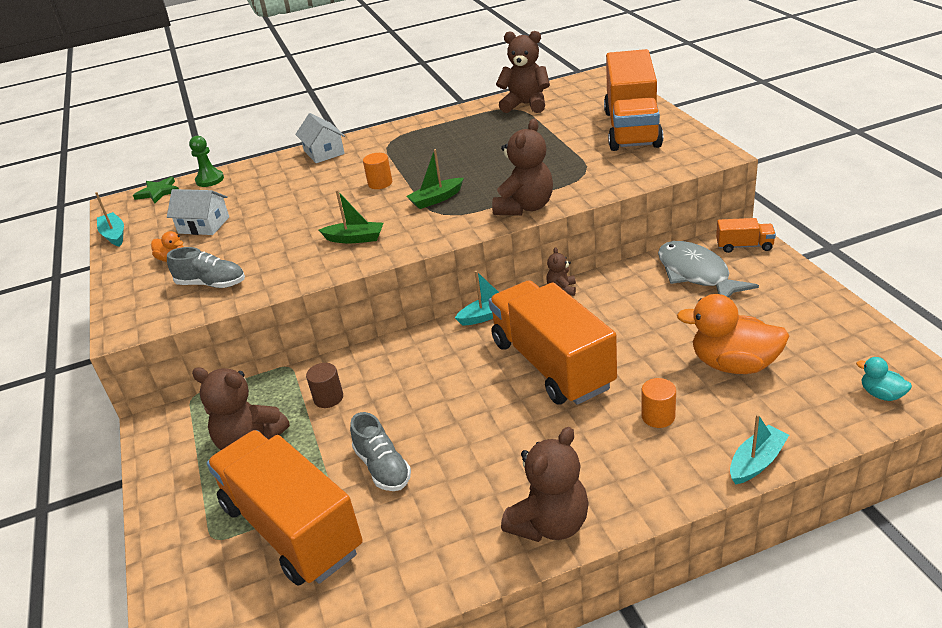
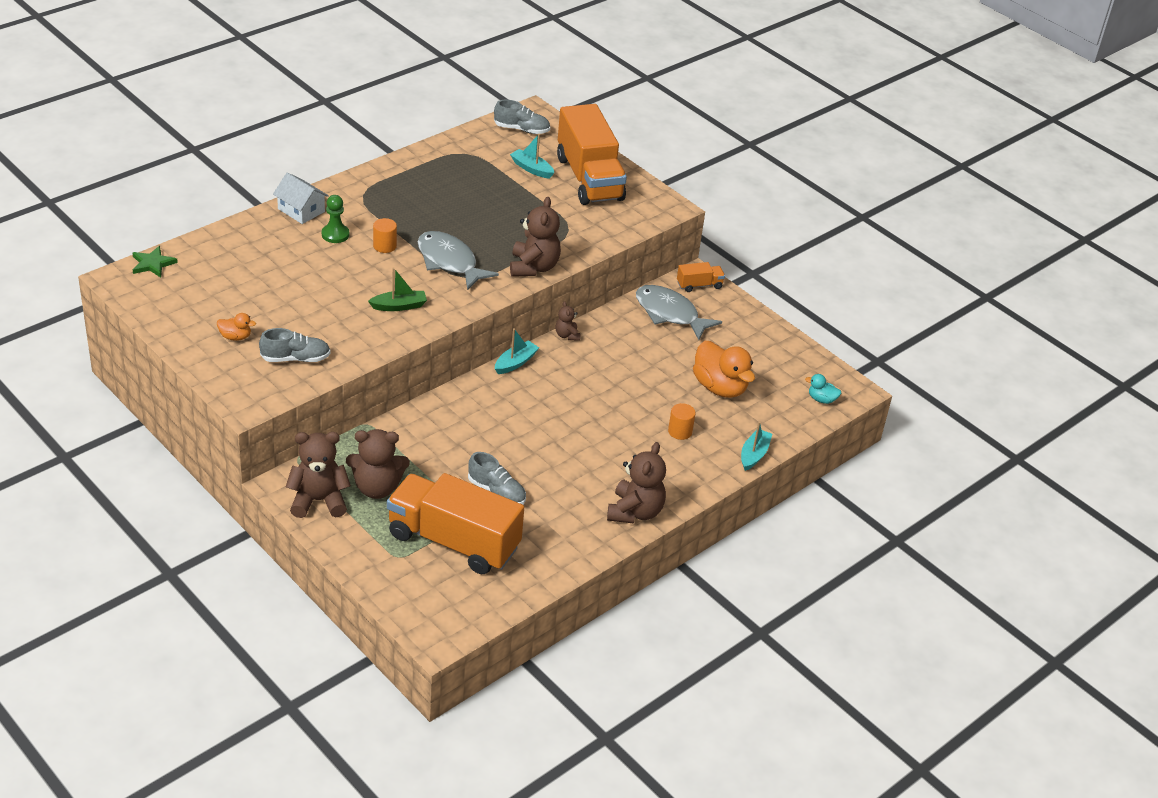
camera: 30 degrees left, 5 degrees up
turquoise boat [95,192,124,247] -> turquoise boat moved to [510,134,554,179]
white house [167,189,229,235] -> none
green pawn [189,136,224,187] -> green pawn moved to [322,195,349,243]
brown cylinder [306,363,343,408] -> none
green boat [406,149,464,209] -> grey fish [418,231,499,290]
orange truck [489,280,617,405] -> none
brown teddy bear [496,31,550,113] -> brown teddy bear moved to [286,432,351,518]
orange duck [677,294,789,374] -> orange duck turned 120 degrees counterclockwise [693,341,755,398]
none -> grey shoe [494,100,550,134]

